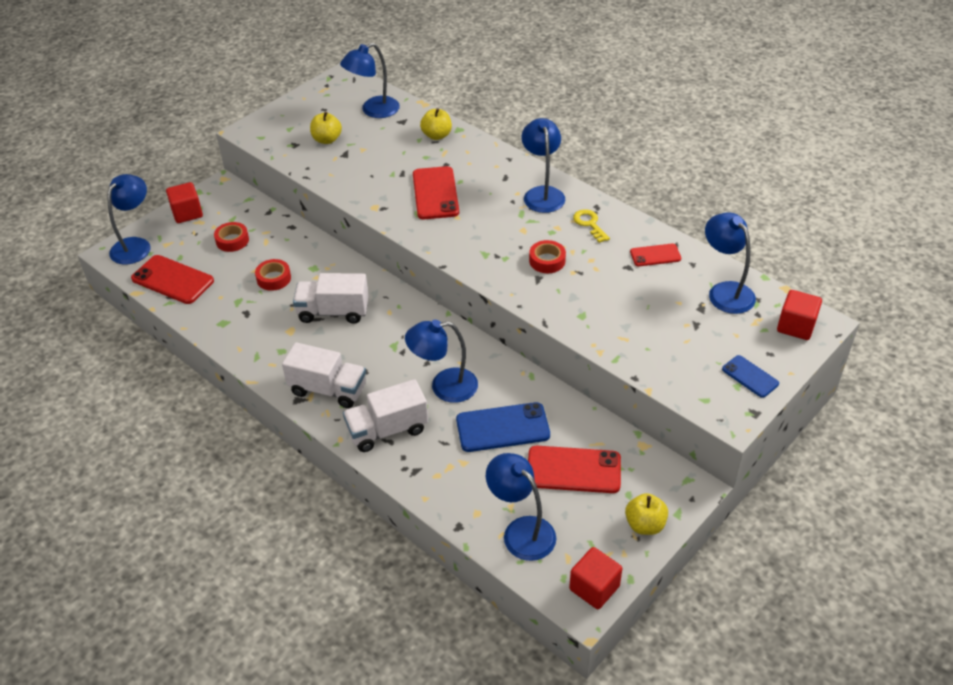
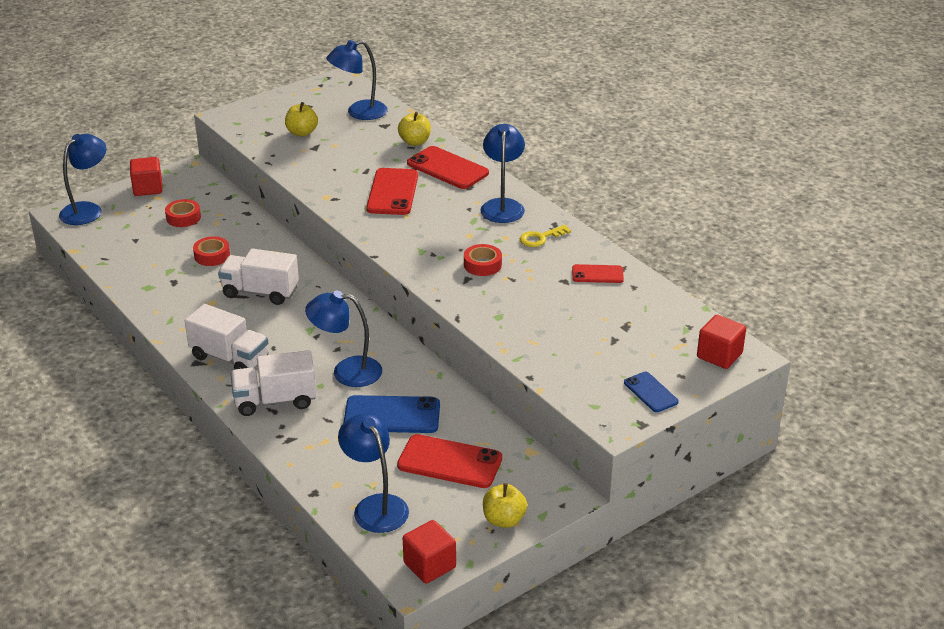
camera: 10 degrees right, 10 degrees down
red phone [131,255,214,304] -> red phone moved to [407,146,489,189]
yellow key [573,209,610,243] -> yellow key turned 105 degrees counterclockwise [520,225,571,247]
blue lamp [705,212,756,314] -> none

